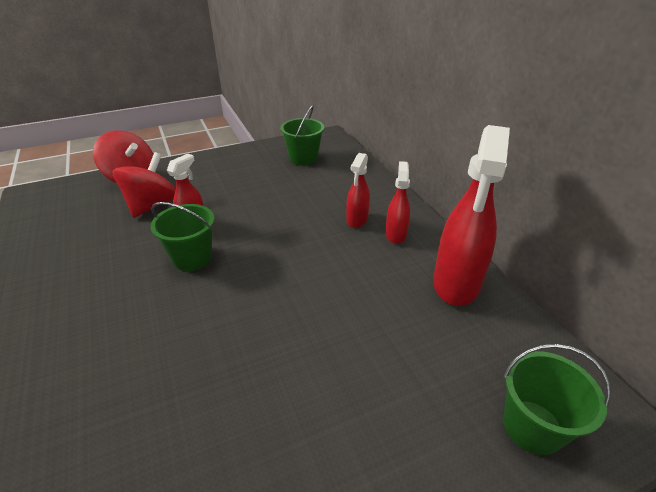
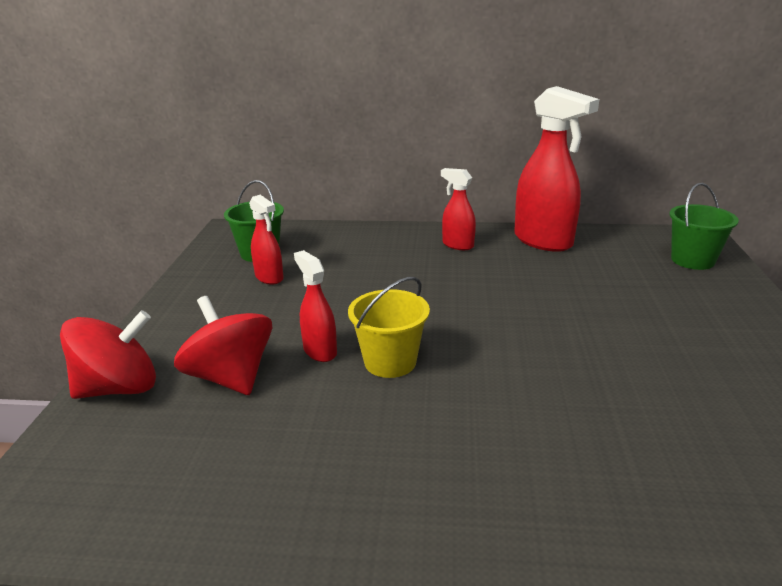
camera: 60 degrees left, 10 degrees down
green bucket [150,202,215,271] -> yellow bucket [348,277,430,378]
red spray bottle [346,153,370,228] -> red spray bottle moved to [249,195,284,285]

